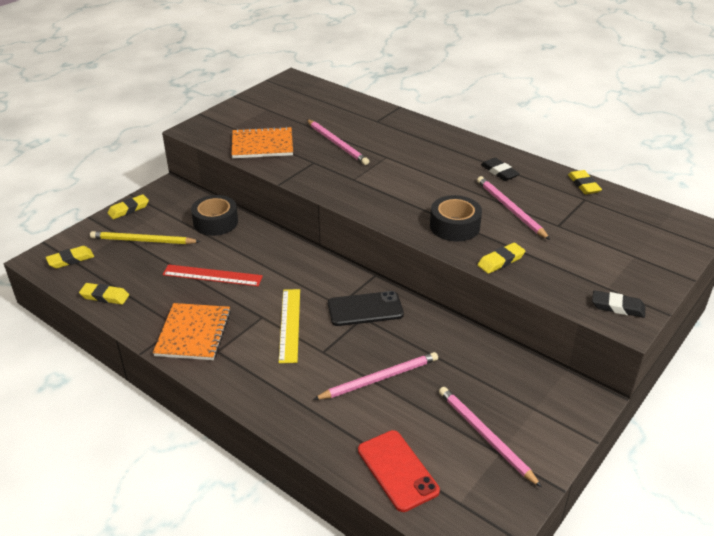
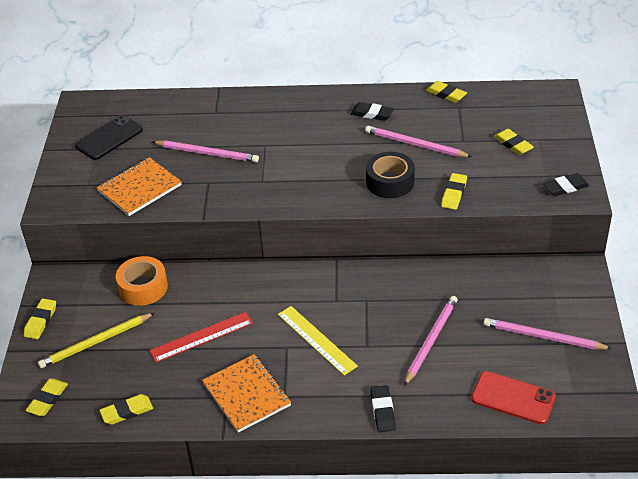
camera: 35 degrees left, 5 degrees up
black tape [191,195,238,236] -> orange tape [116,256,168,306]
black phone [328,291,404,326] -> black phone moved to [75,115,143,160]
none -> black eraser [370,385,396,432]
none -> yellow eraser [494,129,534,155]

